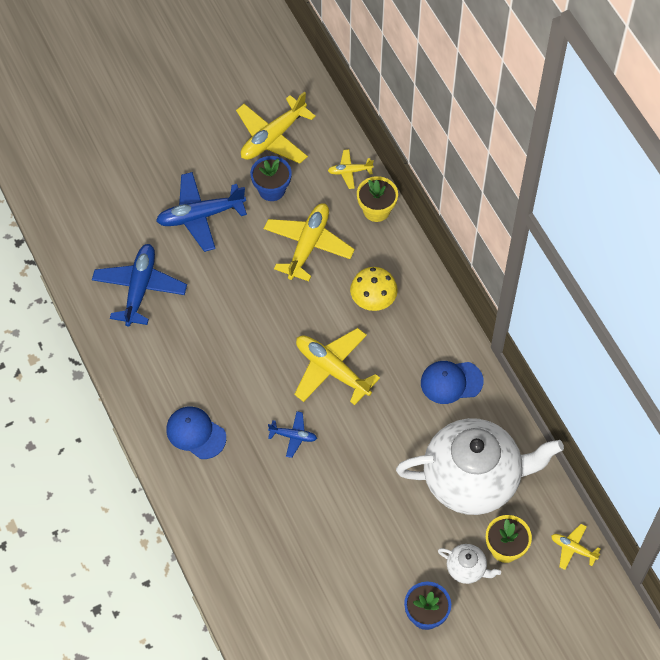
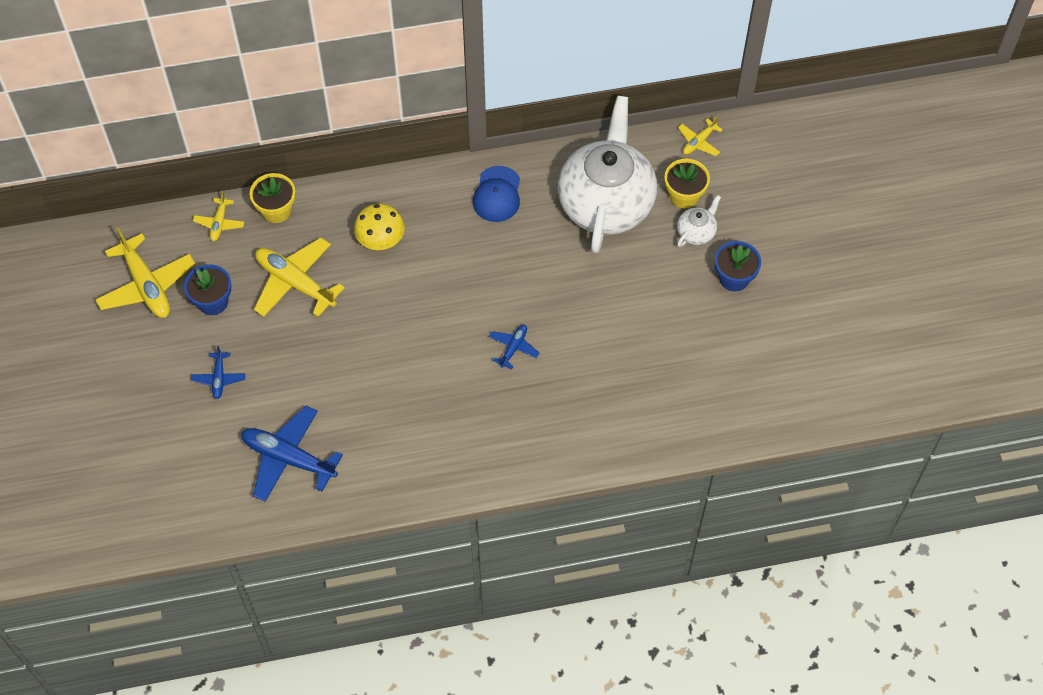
camera: 75 degrees left, 0 degrees up
blue plane [156,172,247,252] -> blue plane [191,346,246,399], size x0.51
blue cap [166,406,226,459] -> none
yellow plane [294,328,380,405] -> none

